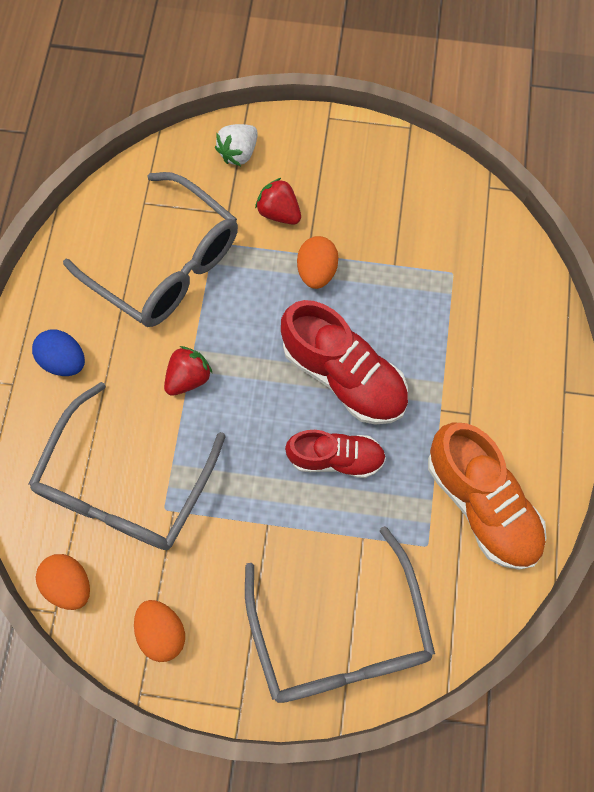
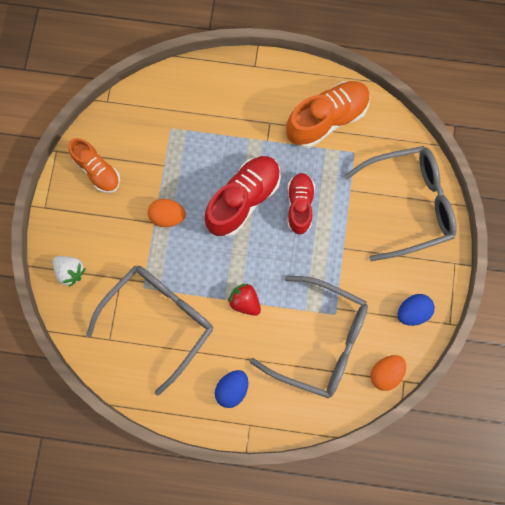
camera: 90 degrees left, 5 degrees up
orange egg [134,600,185,662] -> blue egg [398,294,435,326]
red strawberry [255,178,301,225] -> none
none -> orange shoe [68,138,120,193]

